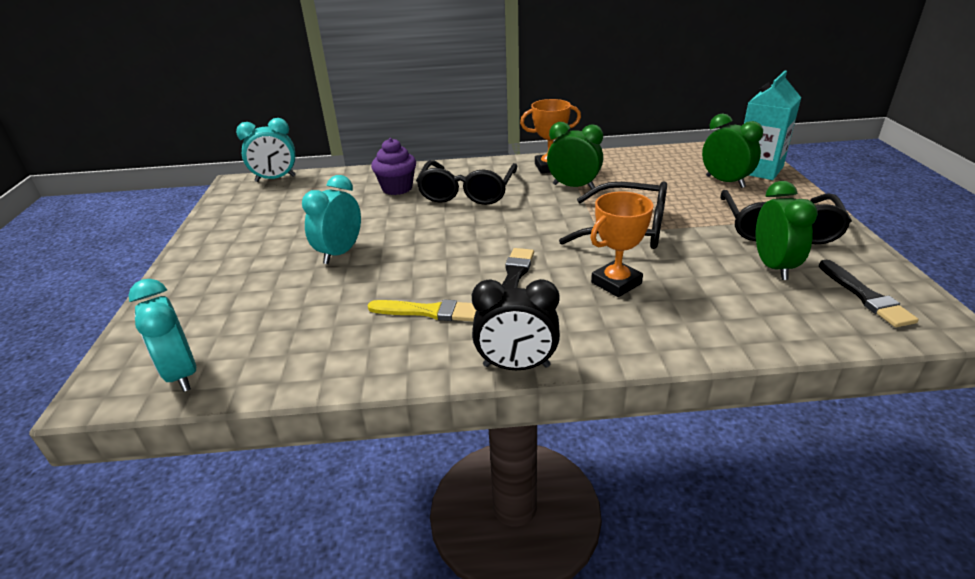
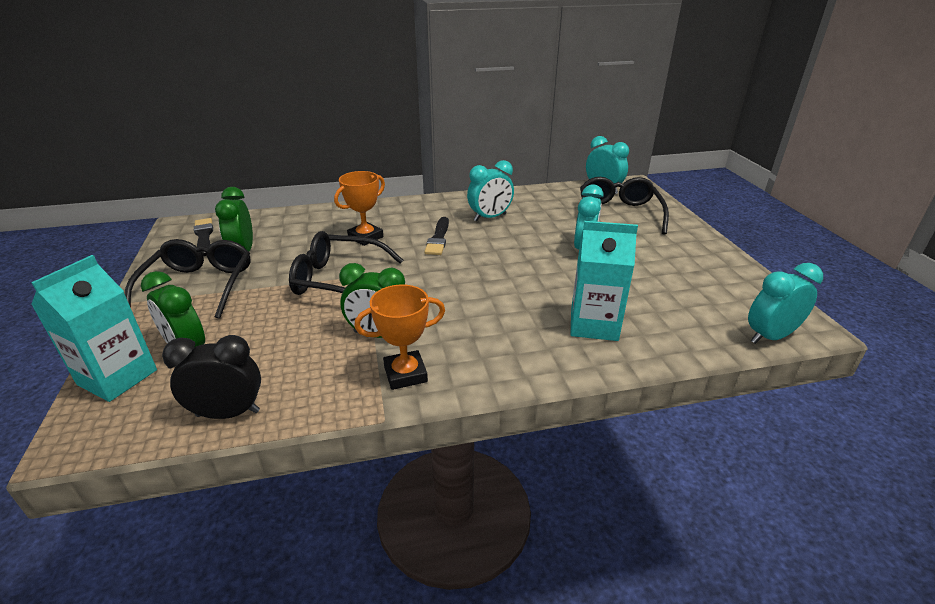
camera: 170 degrees right, 0 degrees up
yellow brush [367,299,476,321] -> turquoise clock [467,160,514,221]
purple cupcake [371,138,416,195] -> turquoise carton [571,221,638,341]
black glasses [416,160,517,205] -> black glasses moved to [580,177,669,235]
black clock [472,279,560,370] -> black clock moved to [162,335,261,419]

